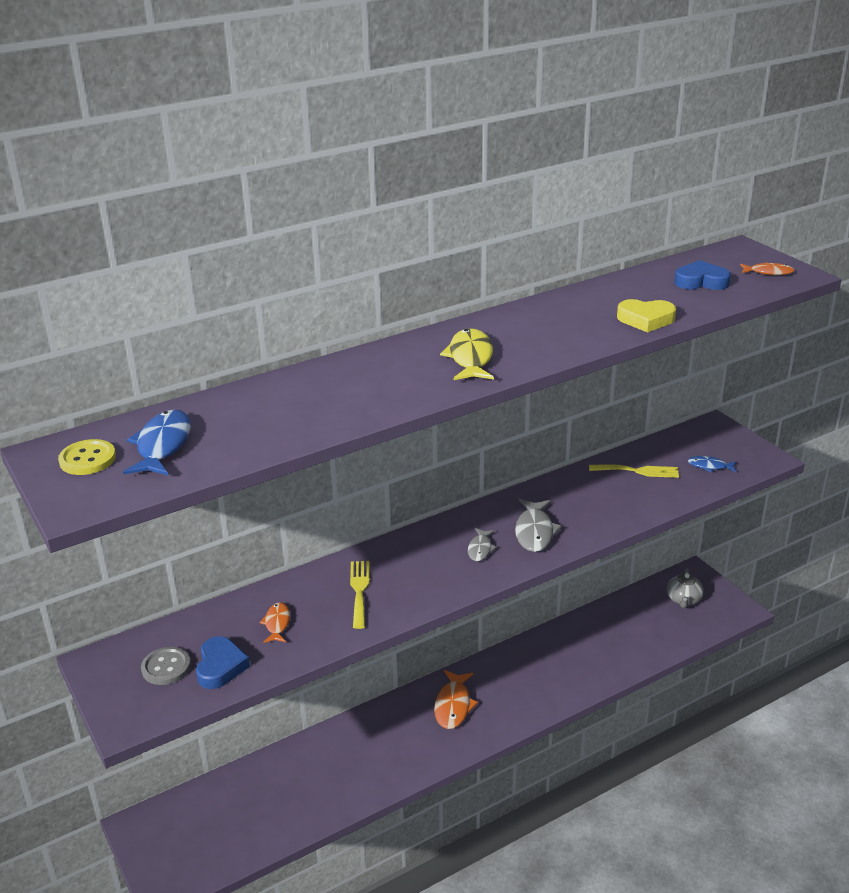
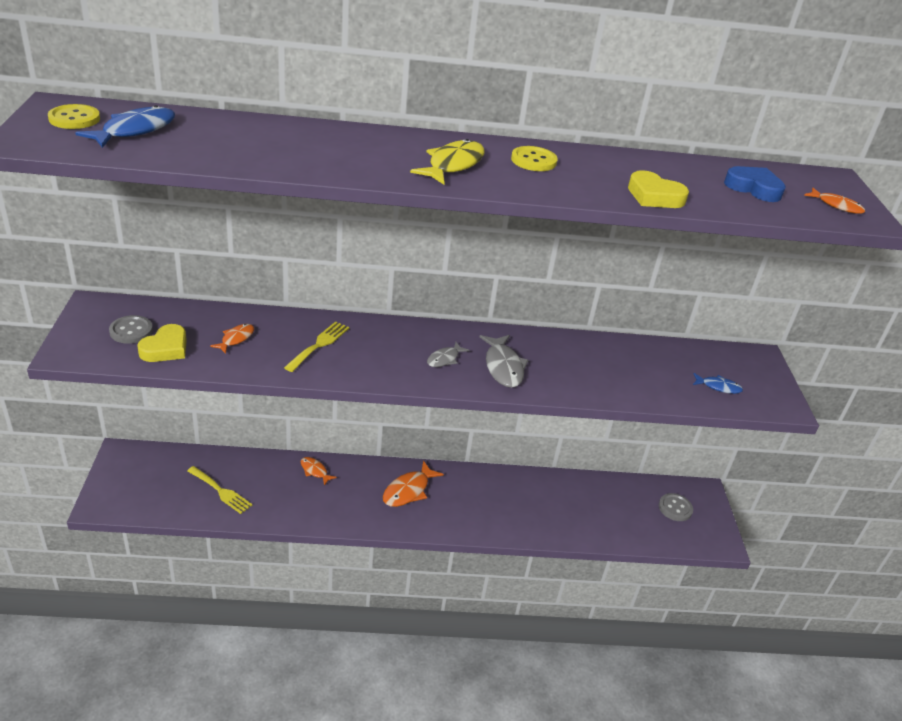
camera: 25 degrees right, 5 degrees up
blue heart [196,636,250,689] -> yellow heart [137,324,187,362]
grey fish [515,499,562,552] -> grey fish turned 45 degrees counterclockwise [479,335,529,388]
yellow fork [589,465,679,478] -> yellow fork moved to [187,466,252,514]
grey teapot [667,568,704,608] -> grey button [659,493,693,521]
blue fish [688,456,737,473] -> blue fish turned 150 degrees clockwise [693,373,743,394]
none -> orange fish [301,457,337,486]
none -> yellow button [511,146,558,171]

